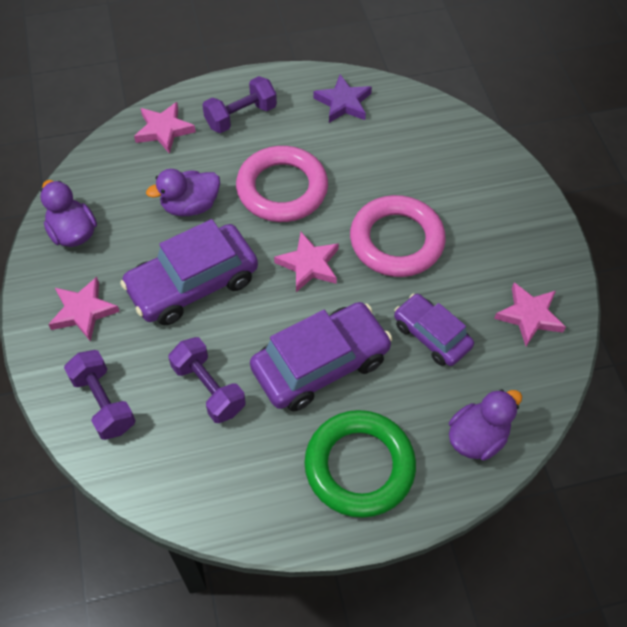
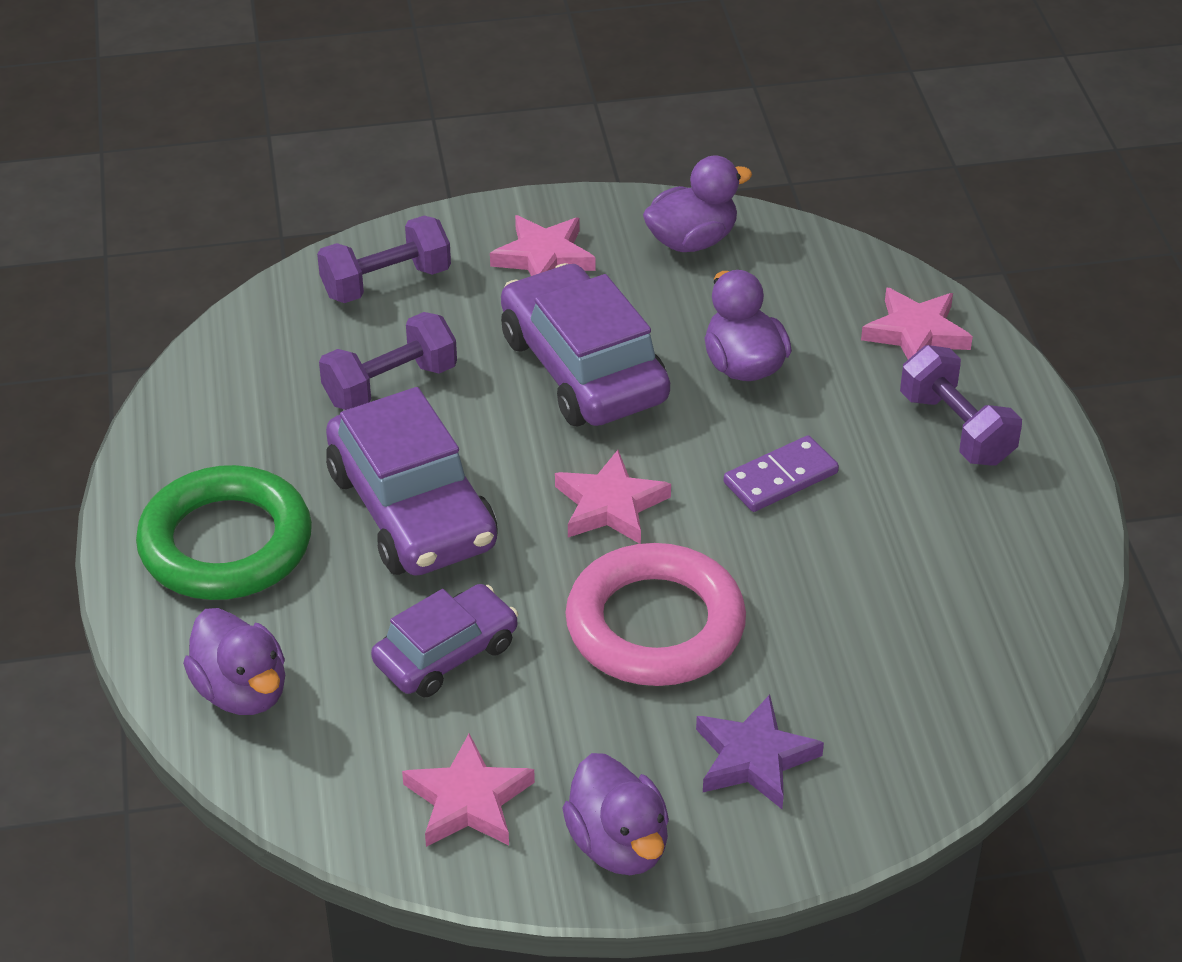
camera: 95 degrees right, 15 degrees down
pink ring [236,146,328,222] -> purple domino [723,435,839,512]
purple star [313,75,372,123] -> purple star moved to [696,695,824,809]
none -> purple duck [562,753,669,875]

